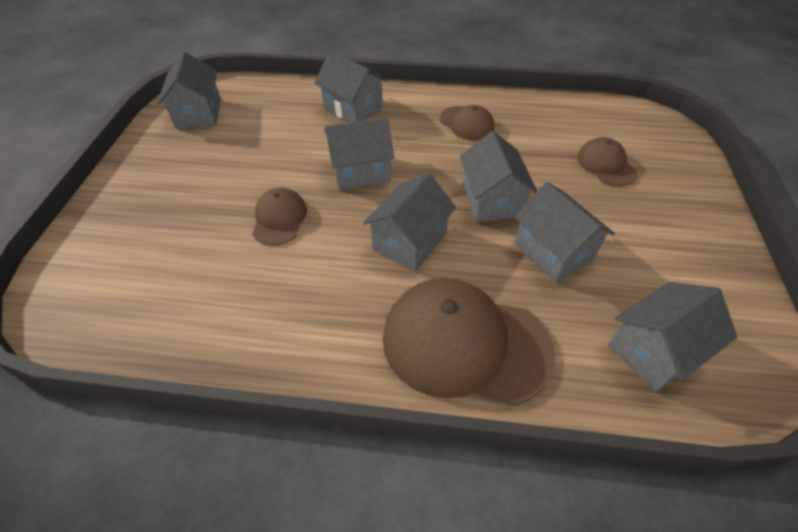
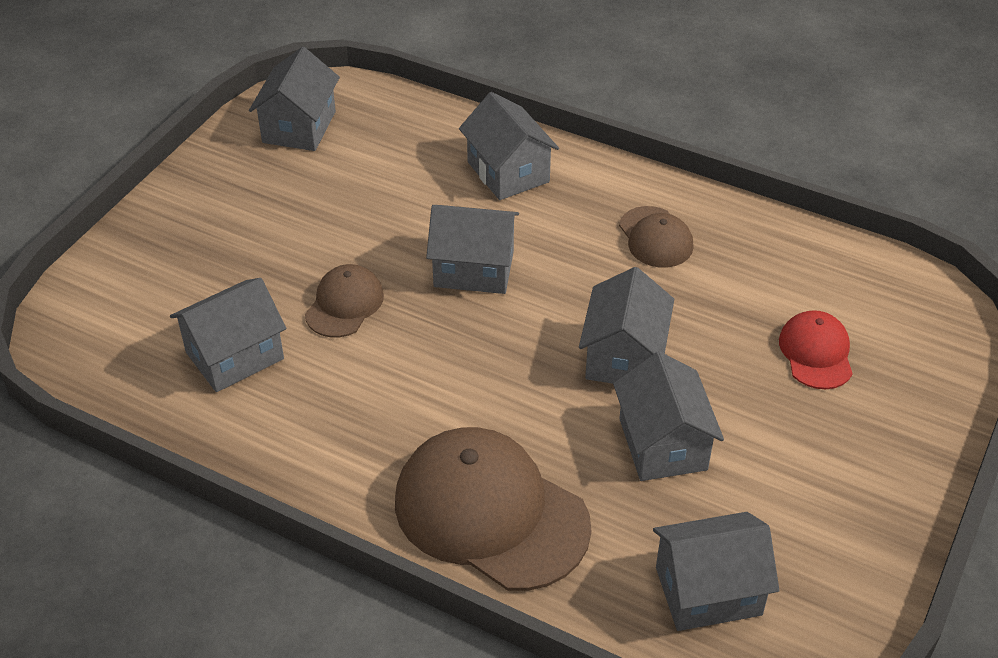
camera: 20 degrees right, 5 degrees down
grey house [363,173,456,271] -> grey house moved to [170,278,286,392]
brown cap [577,137,637,186] -> red cap [779,310,853,389]

